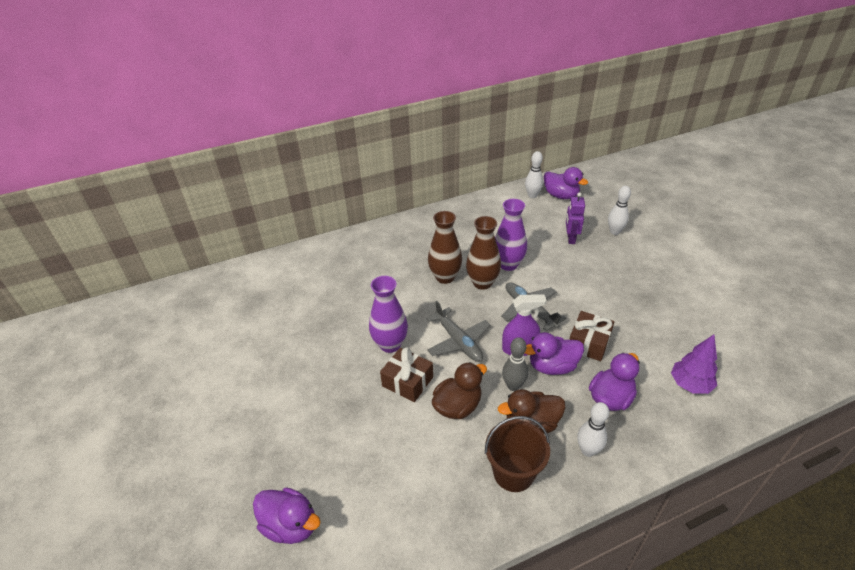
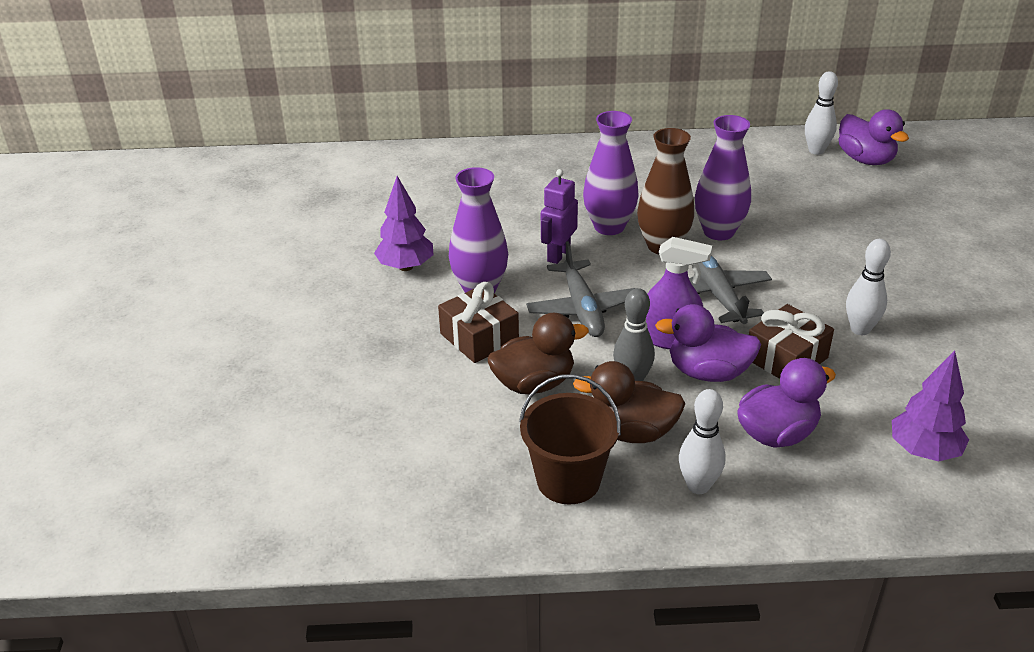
camera: 20 degrees right, 5 degrees down
purple duck [253,487,321,544] -> none
brown vase [428,211,462,284] -> purple vase [583,111,638,235]
purple robot [566,192,585,244] -> purple robot moved to [541,169,578,264]
white bowling pin [608,186,631,235] -> white bowling pin moved to [846,239,891,335]
none -> purple tree [374,176,434,271]

